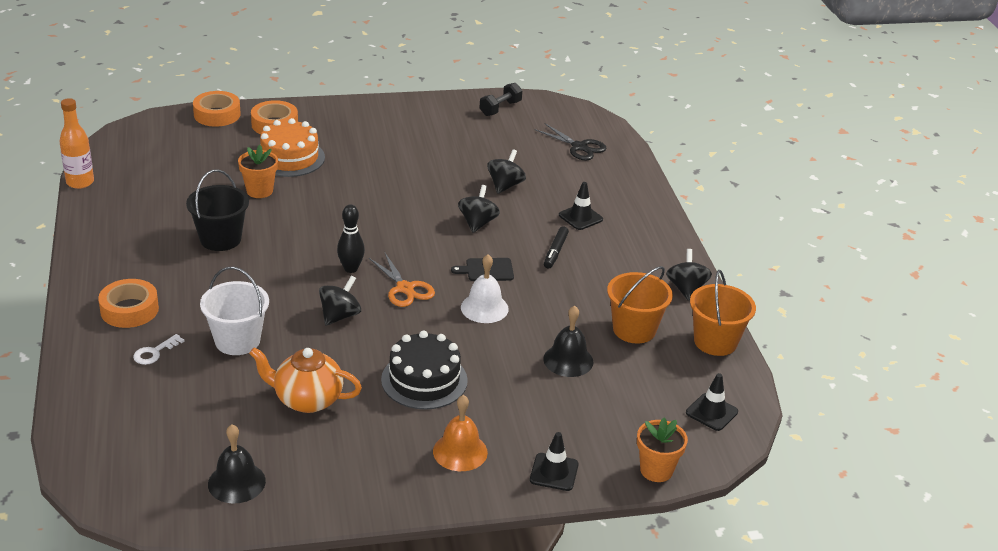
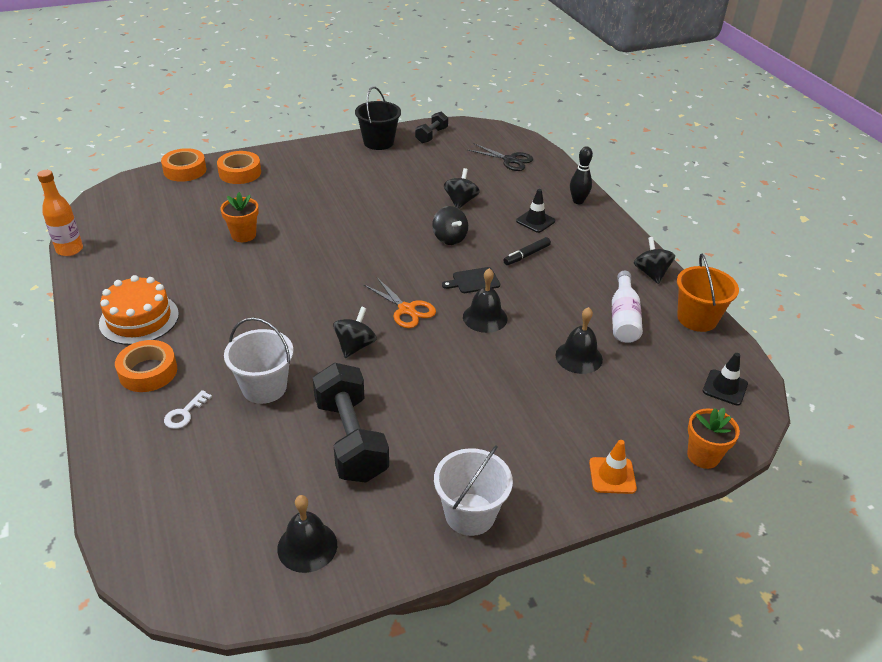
camera: 10 degrees left, 5 degrees up
black bucket [186,169,249,251] -> black bucket moved to [355,87,401,150]
orange teapot [249,347,362,413] -> black dumbbell [313,363,389,483]
orange cake [260,118,325,177] -> orange cake moved to [99,275,179,345]
black bowling pin [337,205,365,273] -> black bowling pin moved to [570,146,593,204]
black cake [381,331,468,410] -> none
orange bell [433,395,488,471] -> none
black spinning top [458,185,500,233] -> black spinning top turned 150 degrees clockwise [432,206,468,245]
white bell [461,254,509,323] -> black bell [463,268,507,333]
black traffic cone [530,432,579,491] -> orange traffic cone [589,440,637,494]
black marker [544,226,569,269] -> black marker turned 45 degrees clockwise [503,237,551,265]
orange bucket [607,266,673,344] -> white bottle [612,271,643,343]
none -> white bucket [434,445,513,536]

